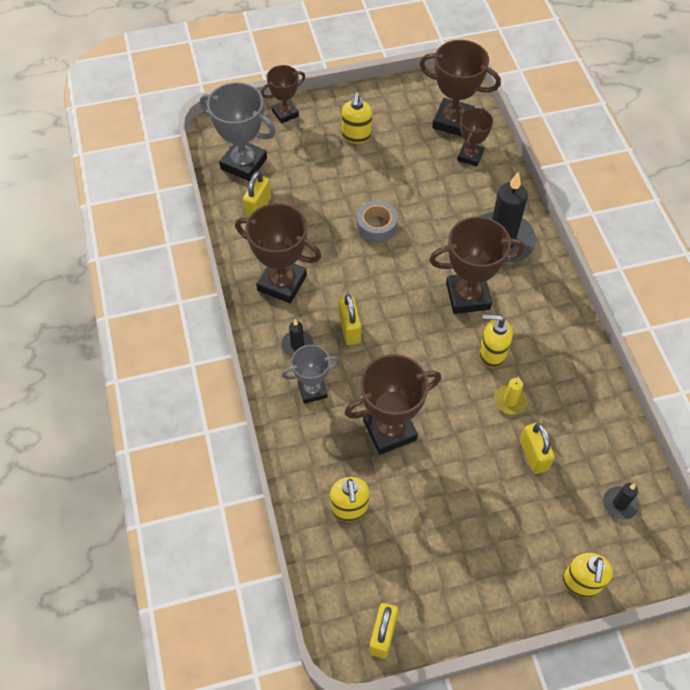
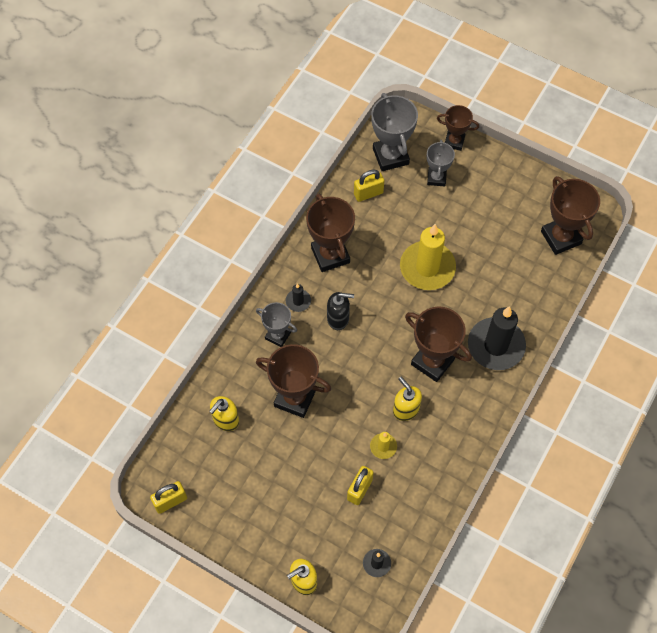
camera: 45 degrees right, 5 degrees up
yellow padlock [339,294,362,345] -> black soap dispenser [327,292,354,330]
yellow soap dispenser [342,92,372,144] -> none
grey tape [357,201,398,243] -> yellow candle [400,224,456,290]
brown trophy [457,108,493,167] -> none
none -> grey trophy [427,140,455,187]

